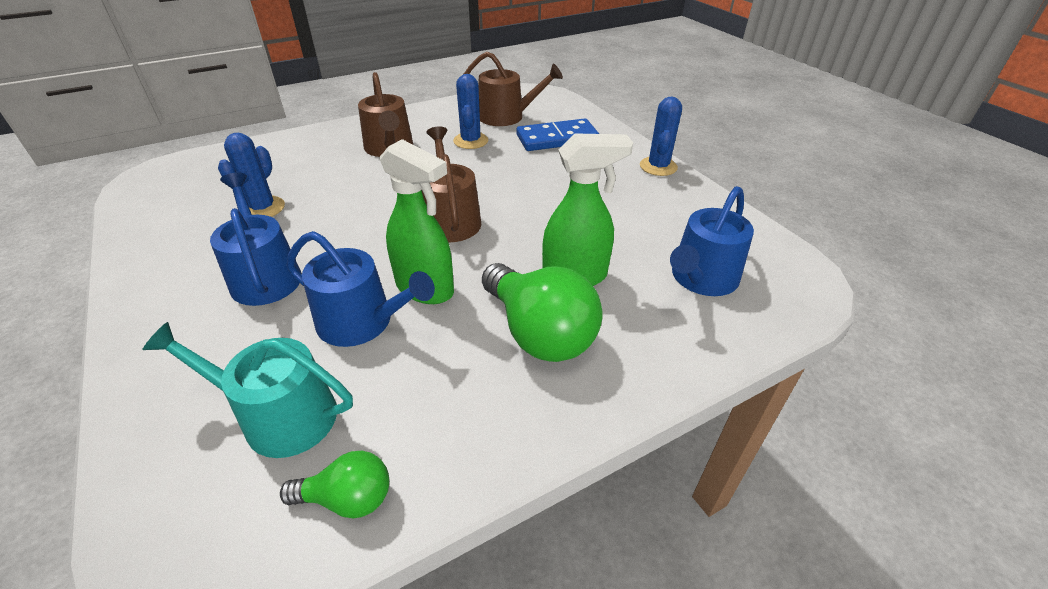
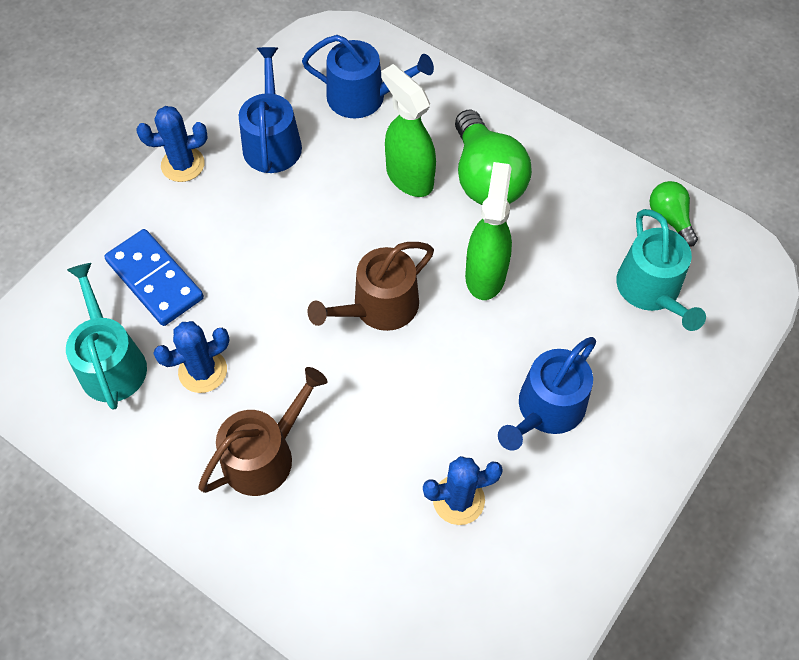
camera: 115 degrees left, 20 degrees up
blue watering can [287,231,435,347] -> blue watering can moved to [239,47,302,173]
brown watering can [464,51,563,126] -> turquoise watering can [66,263,147,410]
green light bulb [482,263,603,362] -> green light bulb turned 135 degrees clockwise [455,110,532,205]

